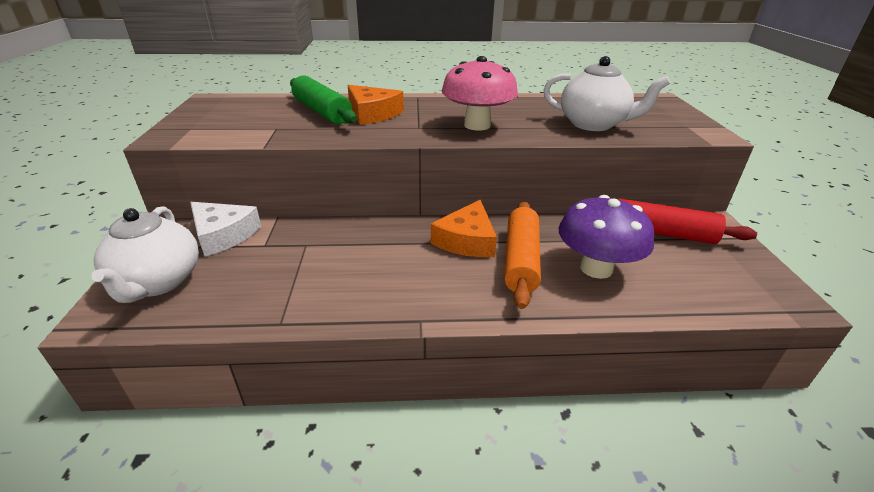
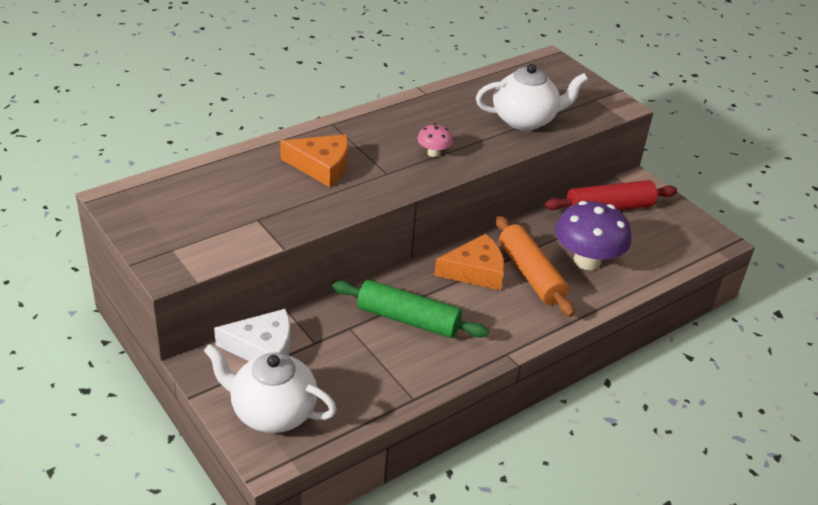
camera: 35 degrees left, 5 degrees up
white teapot [91,206,199,303] -> white teapot turned 150 degrees clockwise [204,344,337,433]
green rolling pin [290,76,357,124] -> green rolling pin moved to [332,280,489,338]
orange cheese [431,200,497,257] -> orange cheese turned 90 degrees counterclockwise [434,234,504,290]
pink mushroom [442,56,518,131] -> pink mushroom [417,124,453,157], size x0.47

